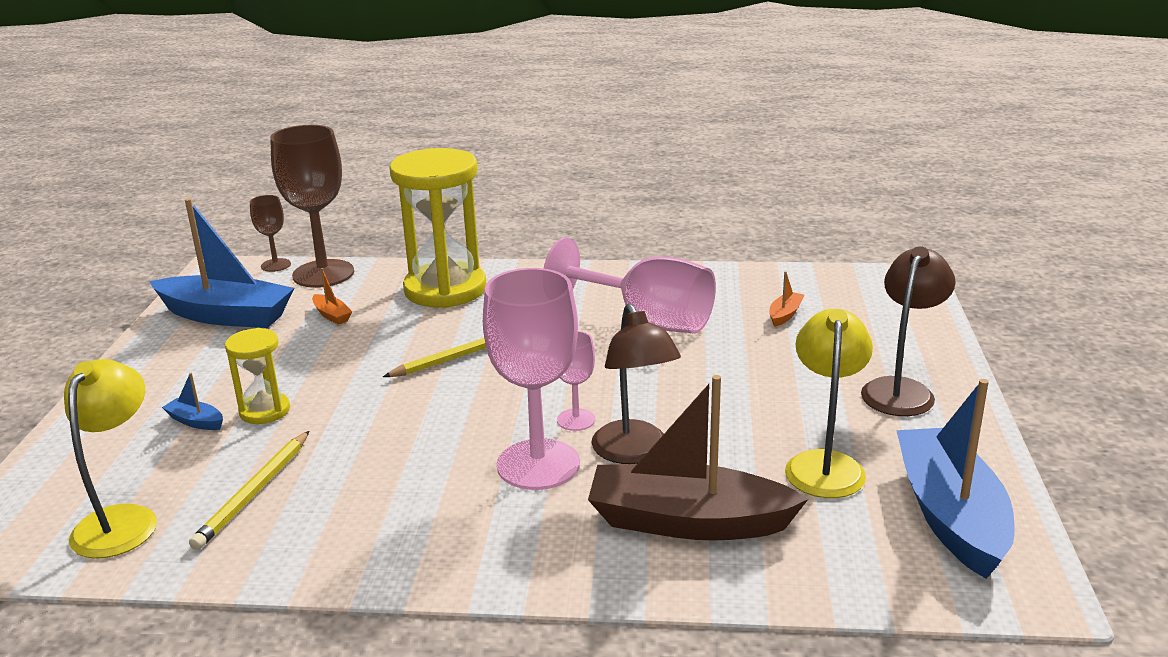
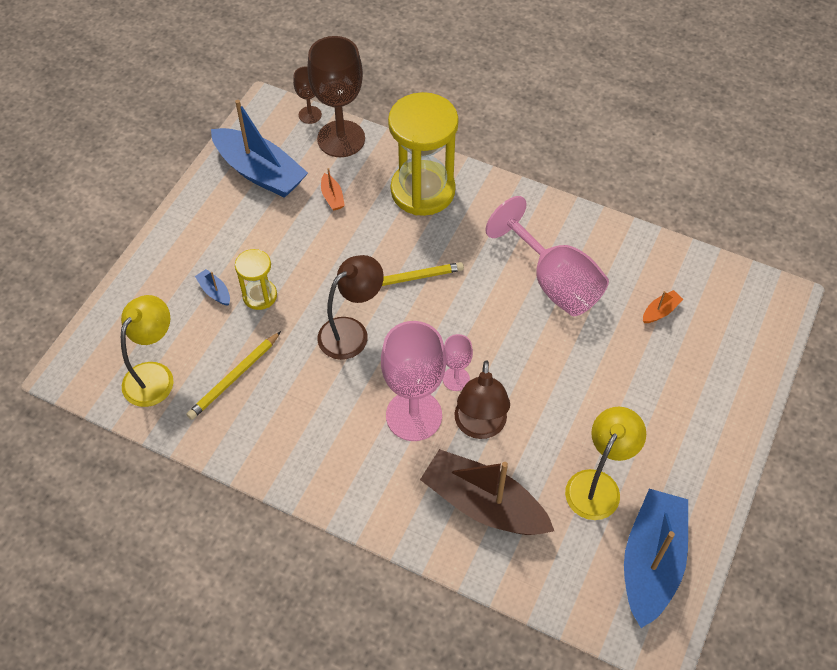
camera: 20 degrees right, 30 degrees up
brown lamp [861,246,955,416] -> brown lamp moved to [318,255,384,360]

